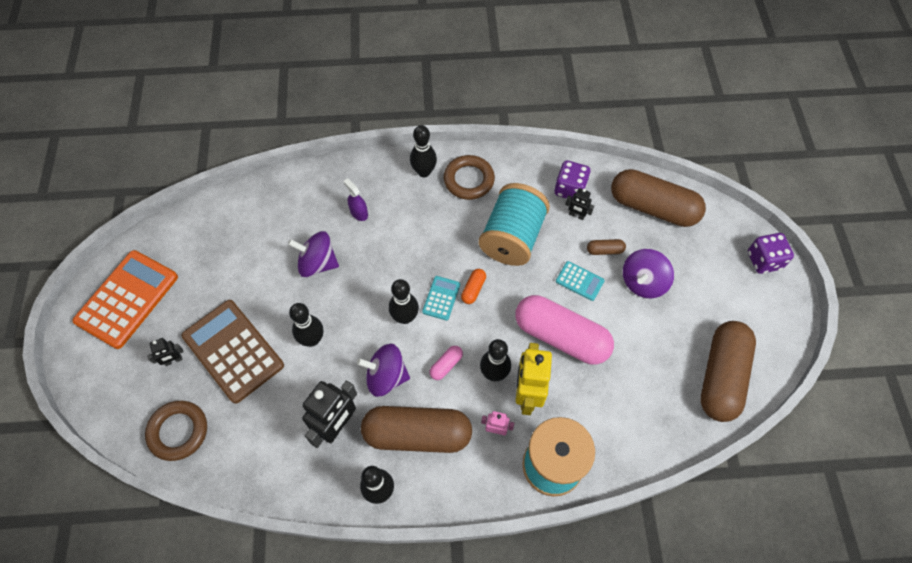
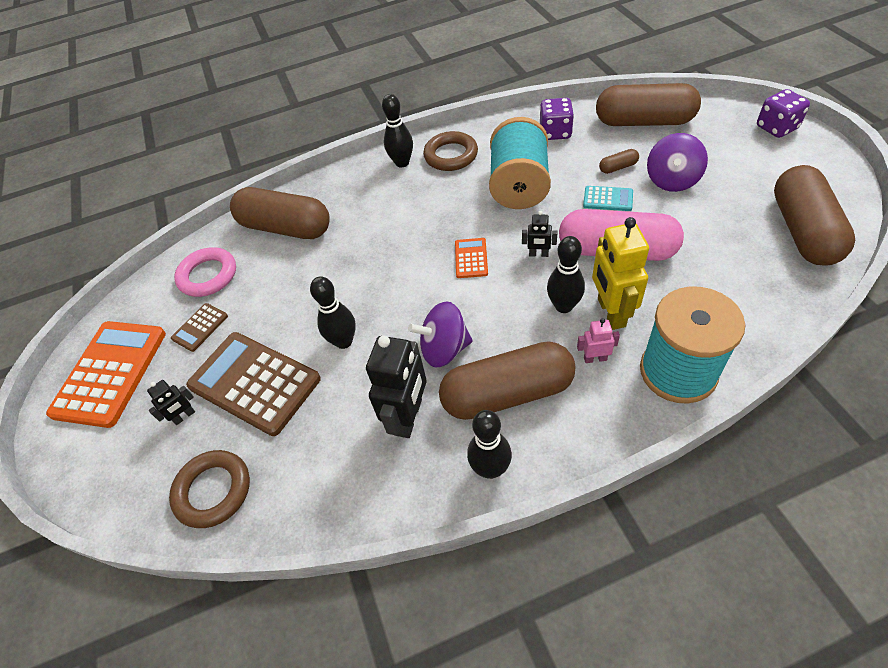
camera: 10 degrees left, 10 degrees down
purple spinning top [288,231,339,277] -> none
purple spray bottle [343,178,368,221] -> none
black bowling pin [389,279,419,324] -> none
turquoise calculator [422,276,460,321] -> orange calculator [455,238,488,278]
pink capsule [430,346,463,380] -> none
orange capsule [461,269,486,304] -> none
black robot [565,188,594,220] -> black robot moved to [522,211,558,257]
none -> brown calculator [171,303,228,352]
none -> pink ring [174,247,236,297]
none -> brown capsule [230,187,330,239]

